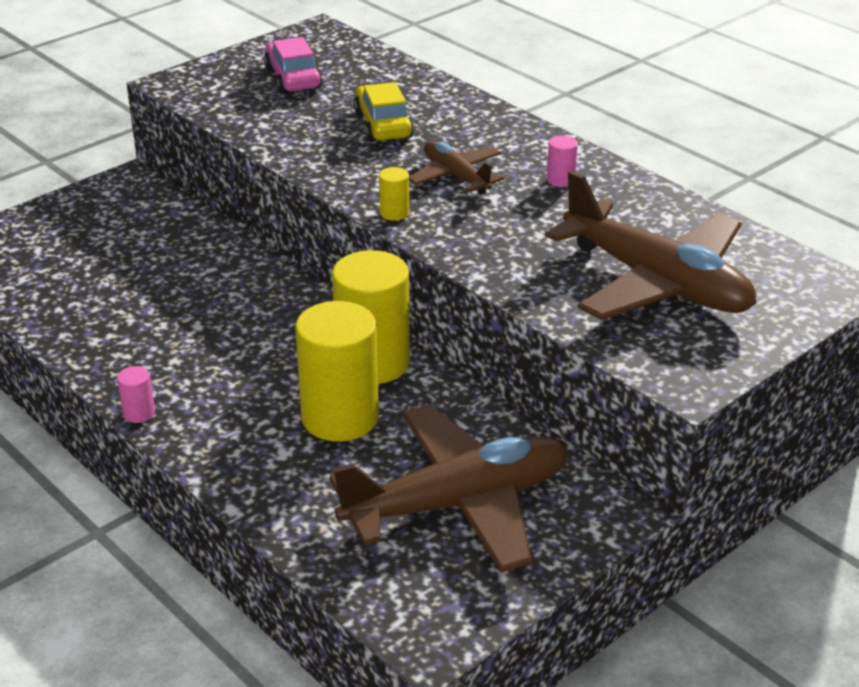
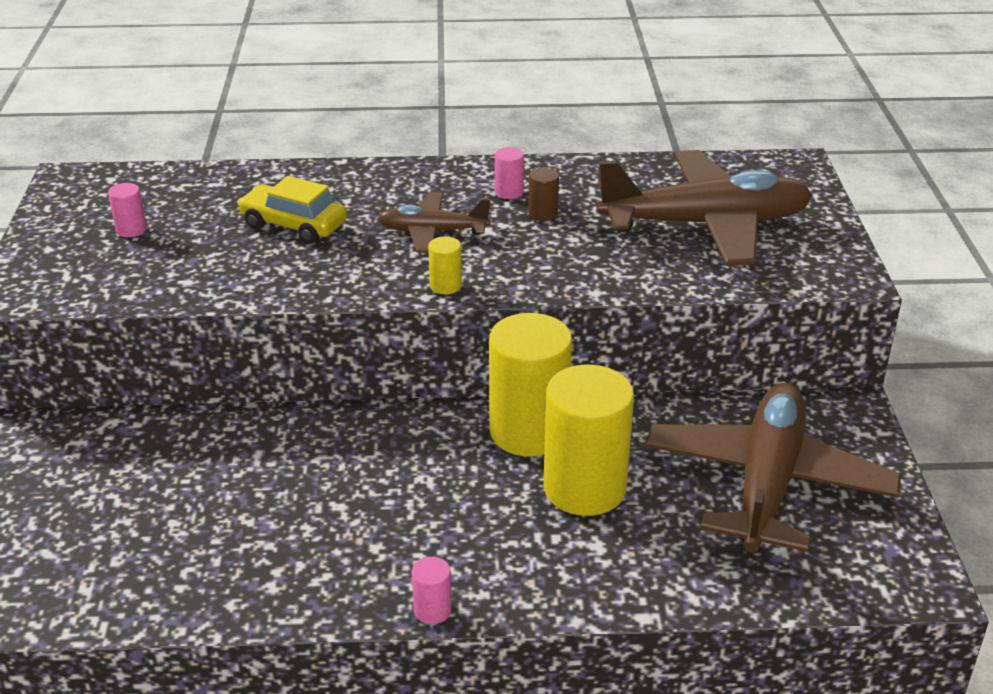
camera: 50 degrees left, 0 degrees up
pink car [264,37,322,94] -> pink cylinder [108,183,146,237]
none -> brown cylinder [528,168,559,221]

